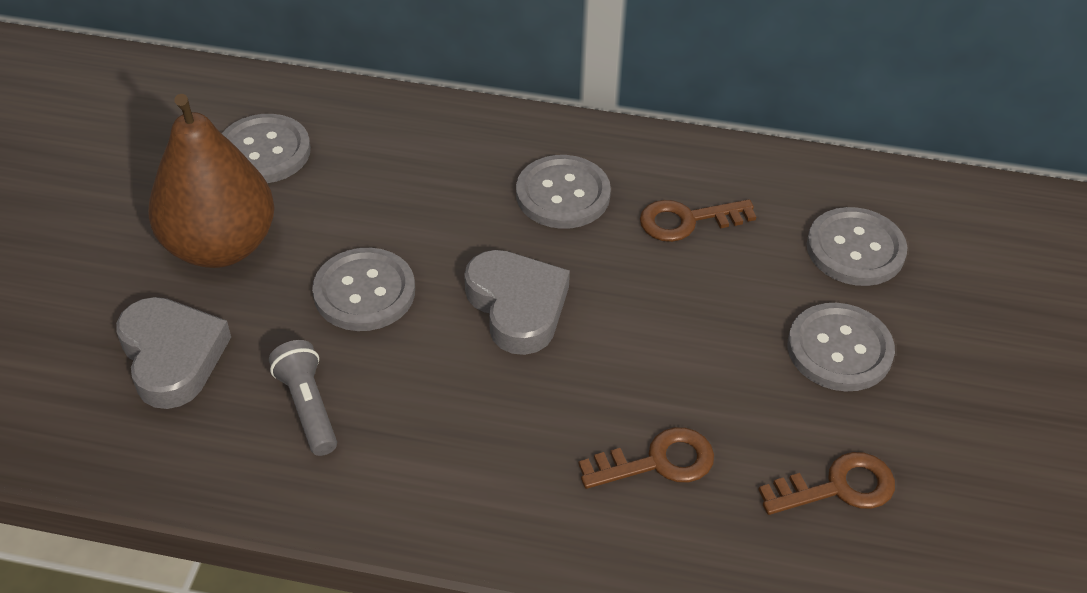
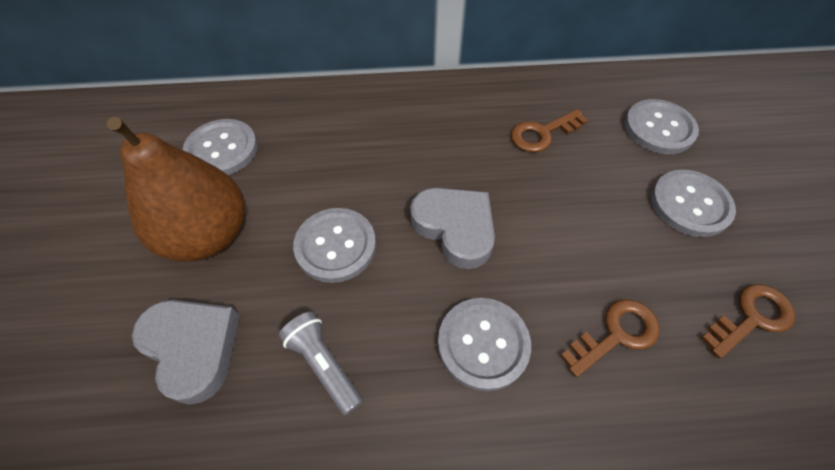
camera: 15 degrees left, 10 degrees up
grey button [516,155,611,229] -> grey button moved to [438,298,531,391]

